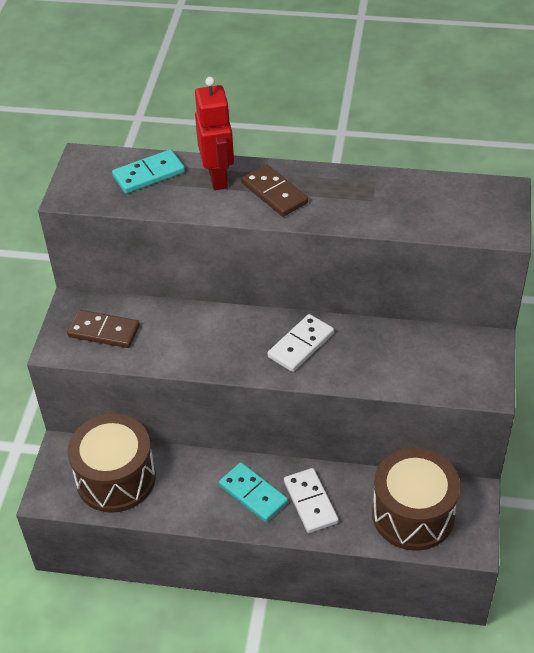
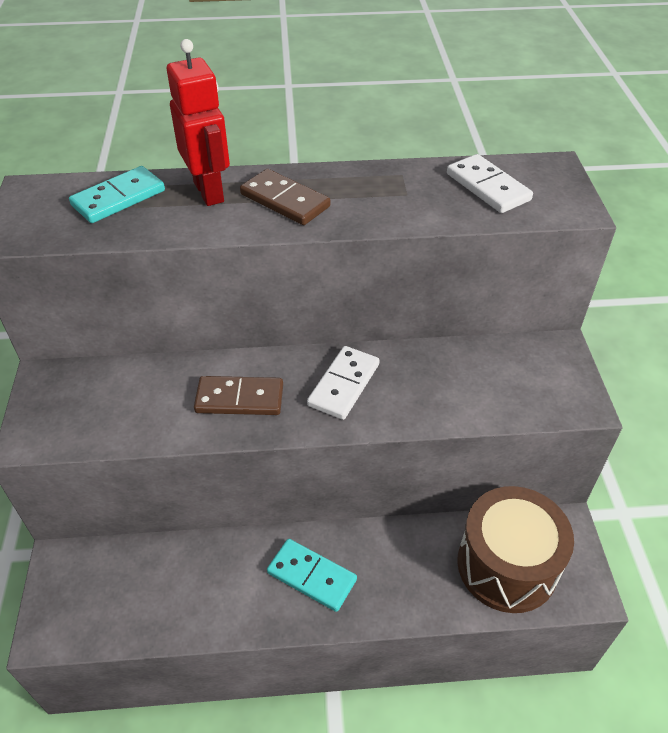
camera: 15 degrees left, 0 degrees up
brown domino [67,310,140,348] -> brown domino moved to [194,376,283,415]
brown drum [68,414,156,513] -> none
white domino [284,468,338,533] -> white domino moved to [447,154,533,213]

